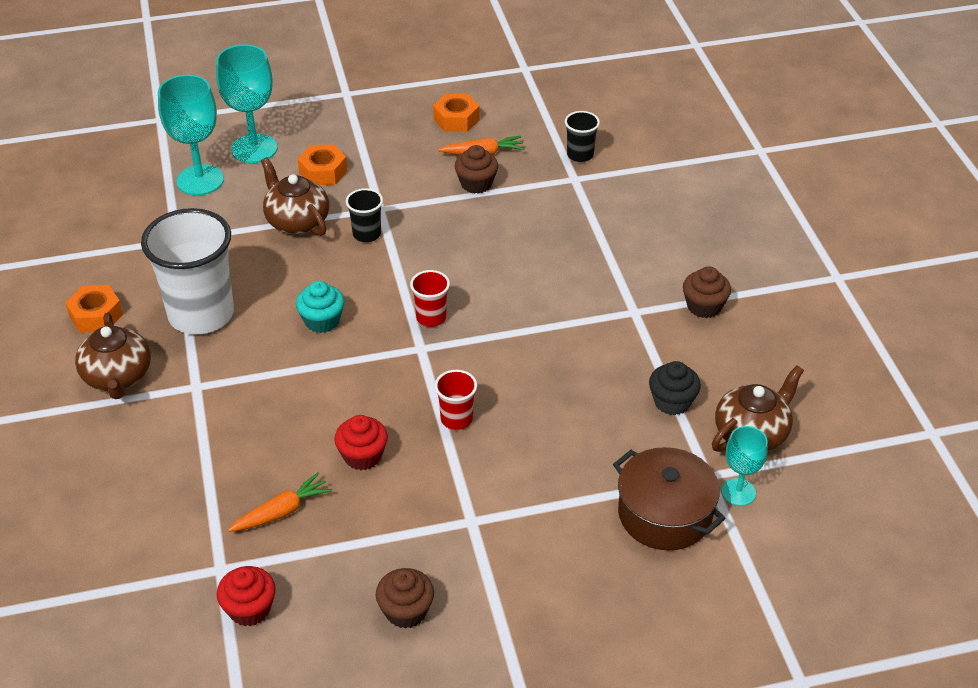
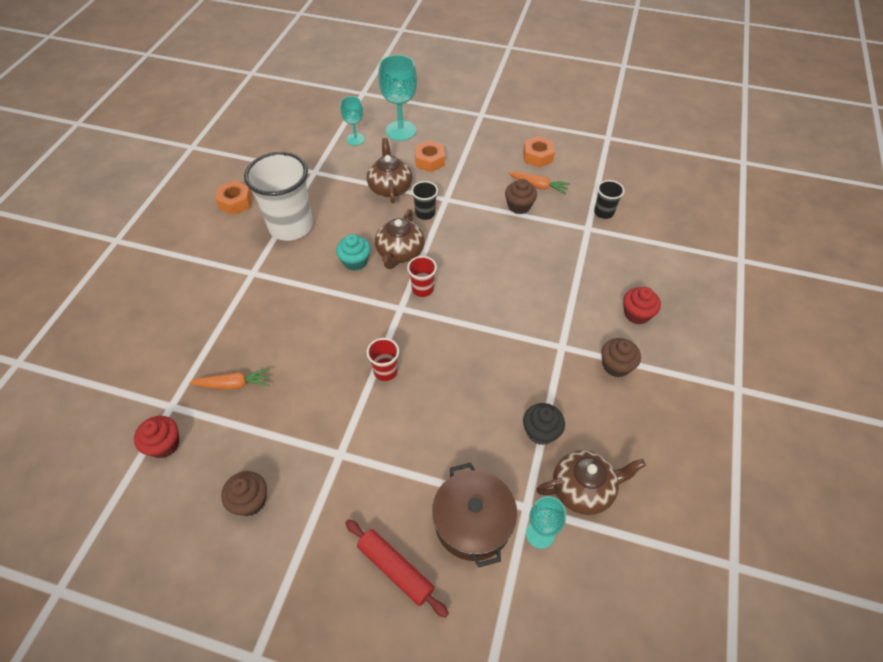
camera: 30 degrees right, 10 degrees up
brown teapot [75,312,151,399] -> brown teapot moved to [375,209,425,269]
turquoise goblet [158,75,224,195] -> turquoise goblet [340,96,365,145], size x0.59
red cupcake [334,415,388,470] -> red cupcake moved to [623,287,661,324]
none -> red rolling pin [345,519,449,618]

